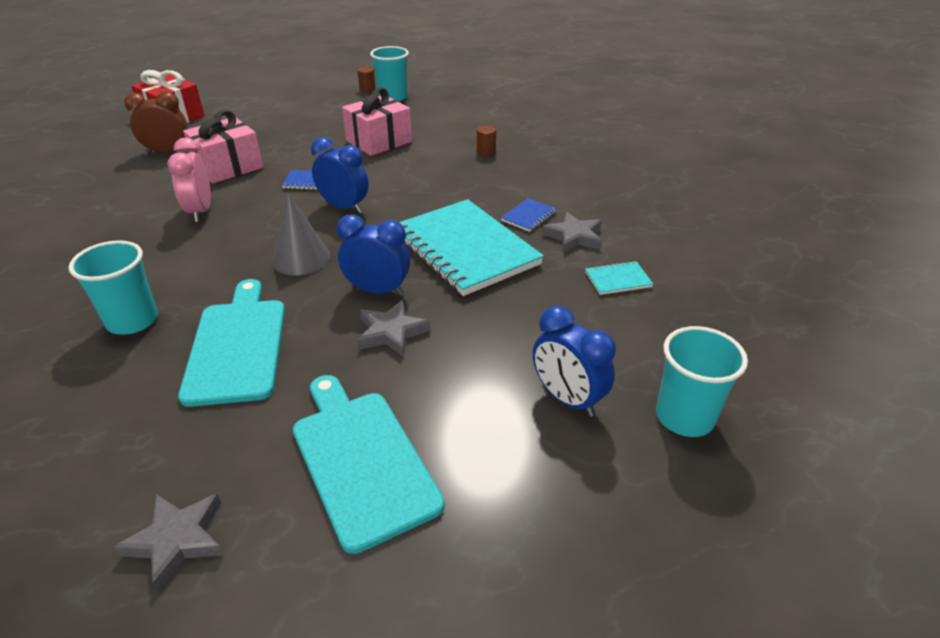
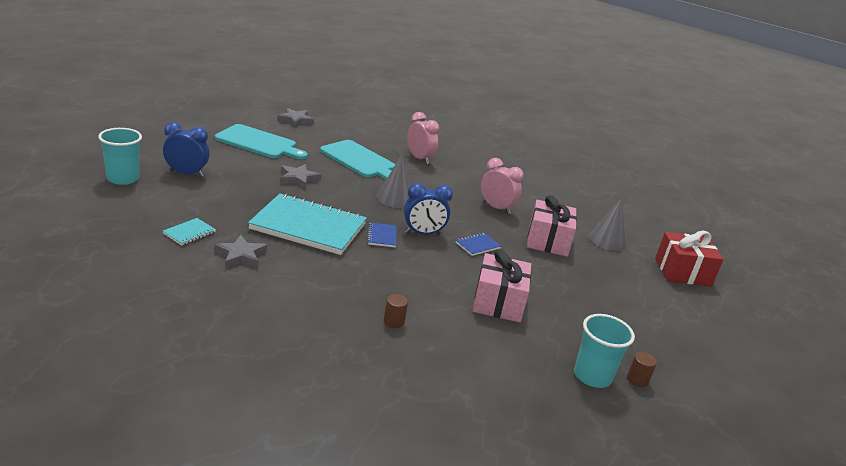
camera: 135 degrees right, 10 degrees down
turquoise cup [68,240,158,335] -> pink clock [407,112,439,164]
brown clock [124,91,188,154] -> grey cone [589,198,626,251]
blue clock [337,214,410,296] -> none
blue notebook [500,198,557,232] -> blue notebook moved to [367,222,396,248]

